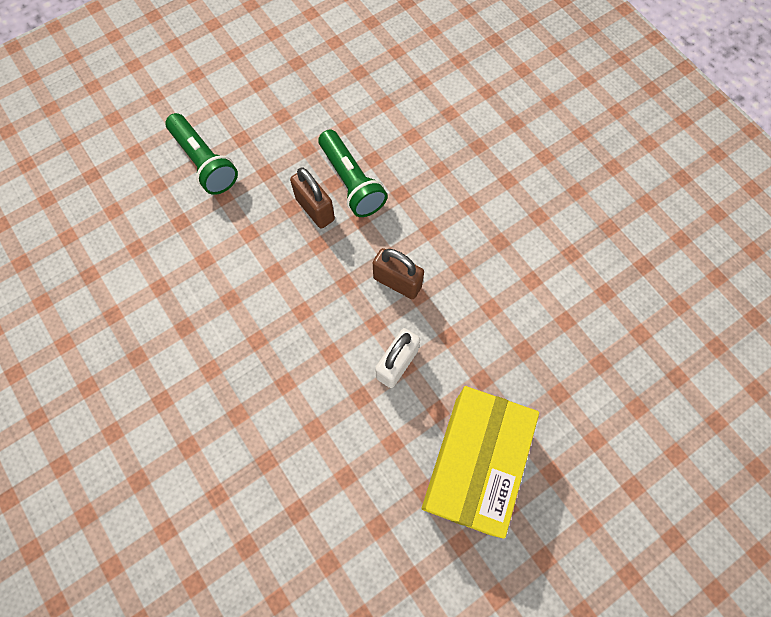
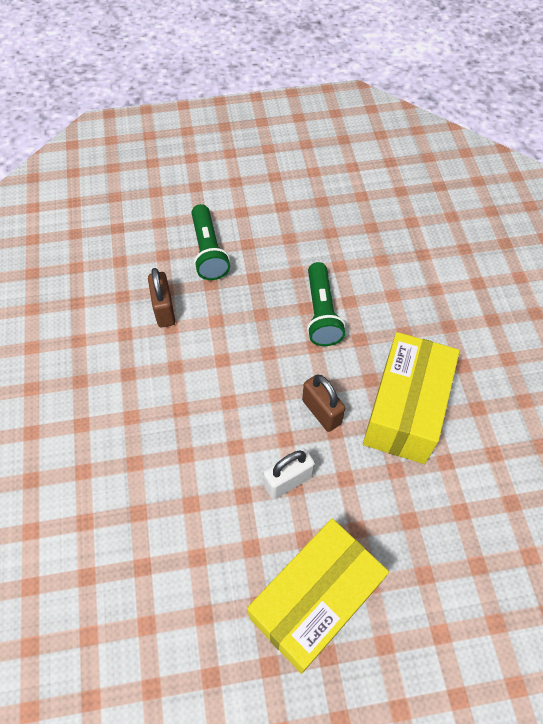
camera: 25 degrees right, 10 degrees down
brown padlock [290,167,335,229] -> brown padlock moved to [148,268,175,327]
none -> yellow box [363,332,460,464]

